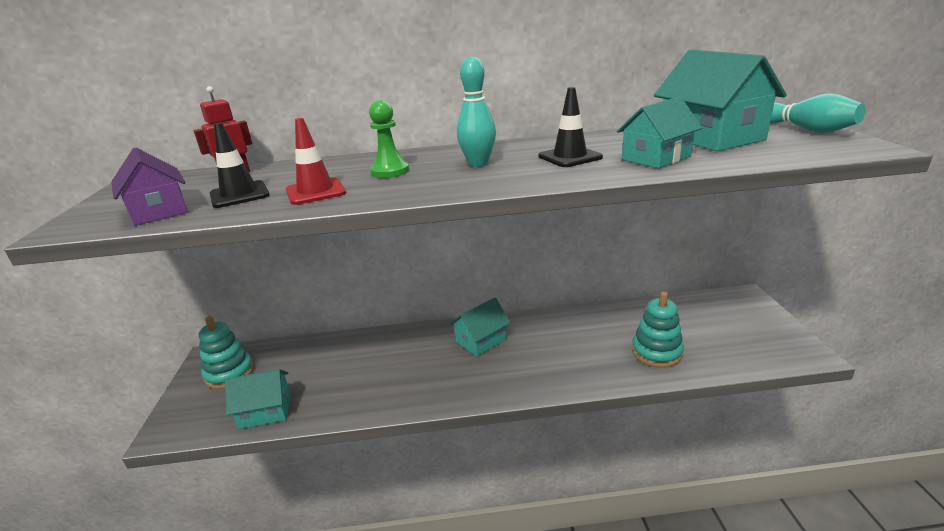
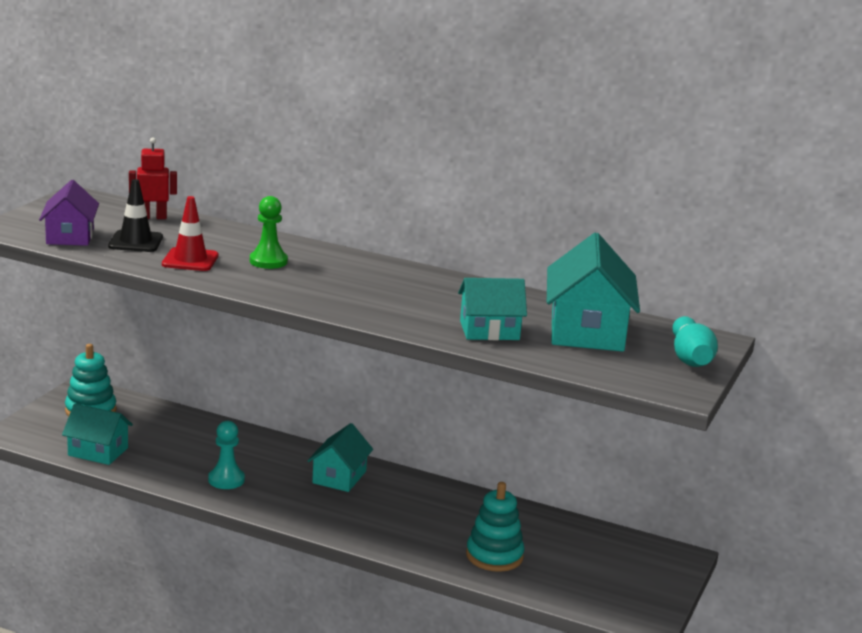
camera: 25 degrees right, 5 degrees down
turquoise house [450,297,511,356] -> turquoise house turned 60 degrees counterclockwise [307,423,373,492]
turquoise bowling pin [457,57,496,167] -> none
black traffic cone [539,87,603,167] -> none
none -> turquoise pawn [208,421,245,489]

